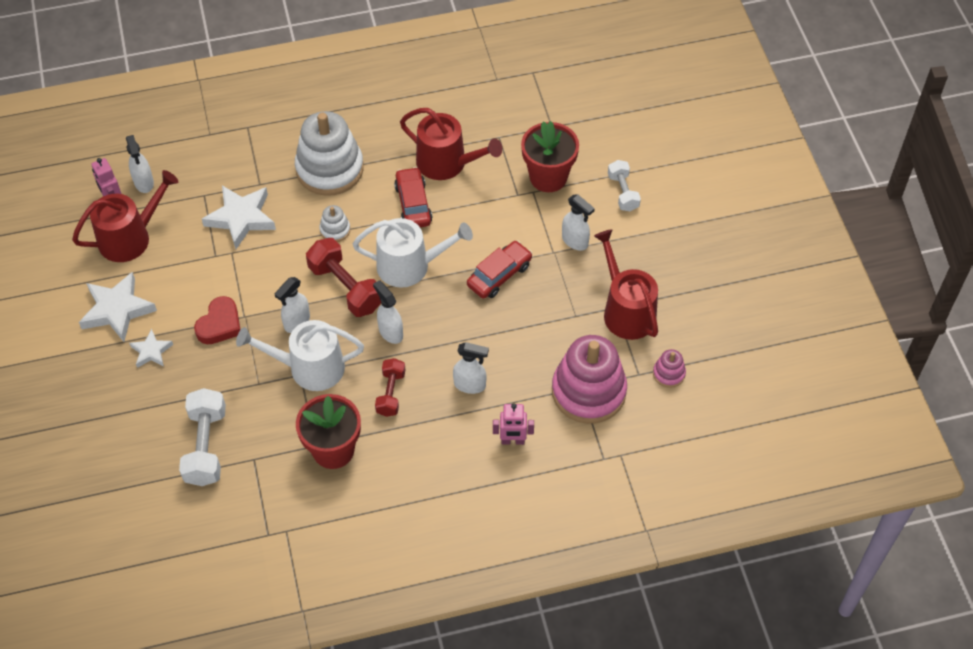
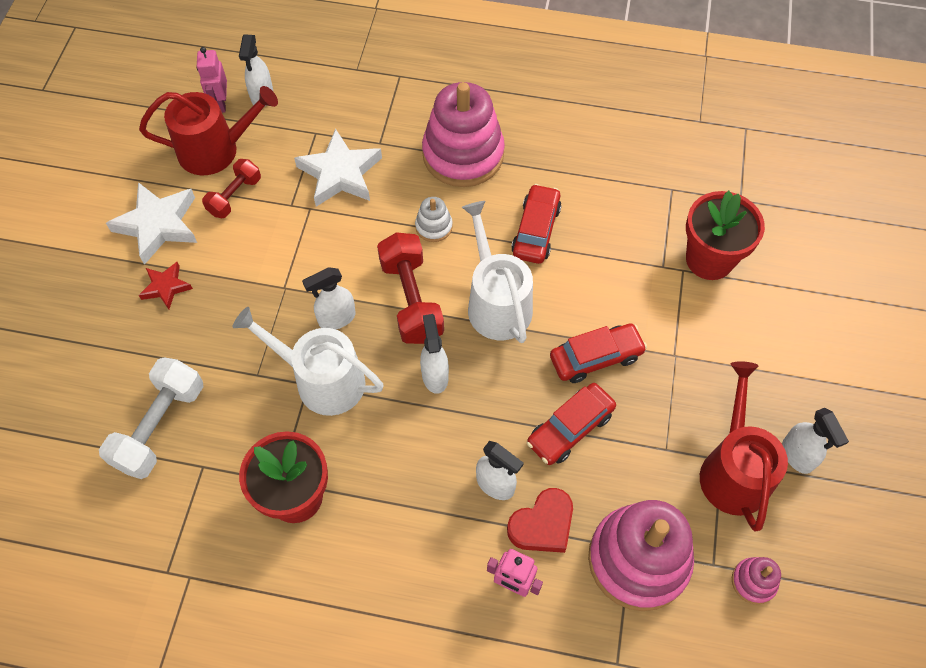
camera: 25 degrees right, 5 degrees up
white star [129,329,173,368] -> red star [139,262,193,309]
red heart [194,296,241,344] -> red heart moved to [507,488,573,553]
white stacking toy [295,111,364,196] -> pink stacking toy [422,82,505,187]
white watering can [353,218,473,288] -> white watering can turned 135 degrees counterclockwise [462,201,533,343]
red dumbbell [375,358,405,417] -> red dumbbell moved to [202,159,261,218]
red watering can [400,108,502,180] -> none
white spray bottle [562,194,595,251] -> white spray bottle moved to [782,408,849,474]
white dumbbell [608,160,641,211] -> none
none -> red car [527,383,616,465]

